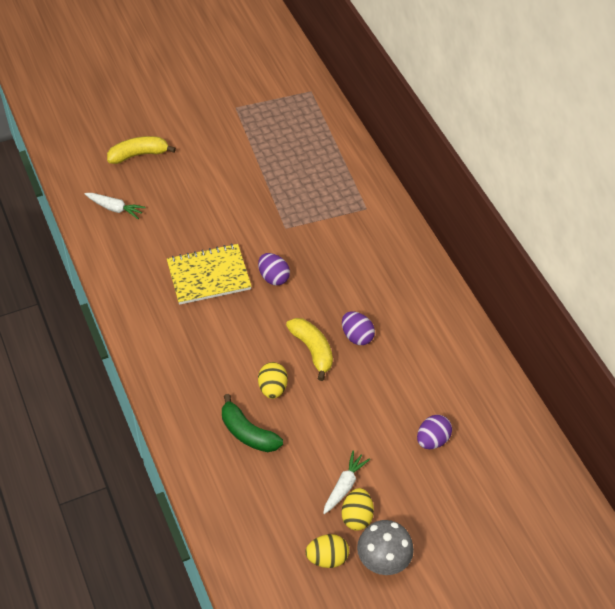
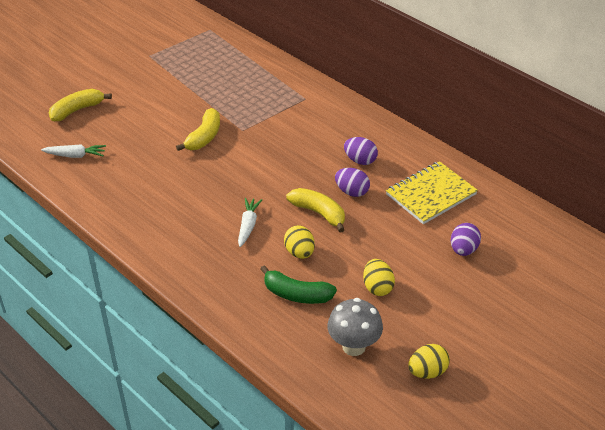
camera: 20 degrees left, 10 degrees down
yellow notebook [167,244,252,305] -> yellow notebook moved to [386,161,478,224]
purple egg [258,253,290,285] -> purple egg moved to [344,137,378,165]
white carrot [323,450,370,514] -> white carrot moved to [238,198,262,247]
yellow egg [341,488,374,531] -> yellow egg moved to [363,259,395,296]
grey mushroom [357,520,414,575] -> grey mushroom moved to [327,298,383,356]
none -> yellow banana [176,108,220,151]

